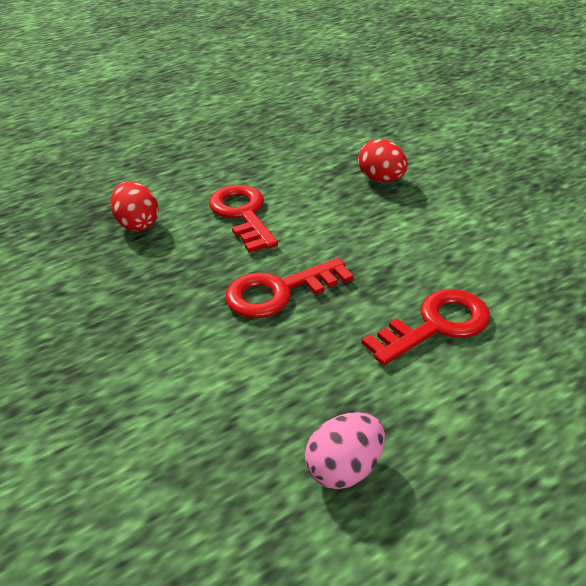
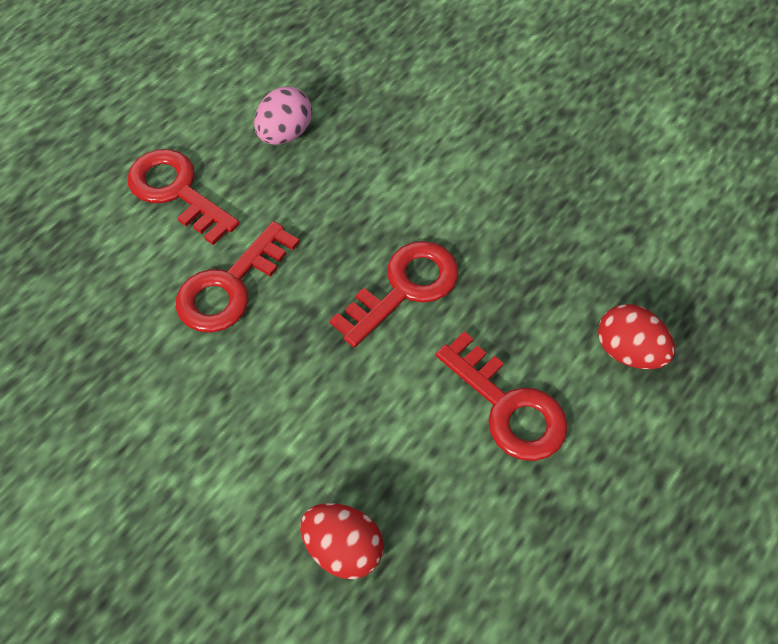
camera: 160 degrees right, 20 degrees up
none -> red key [127,149,240,245]

